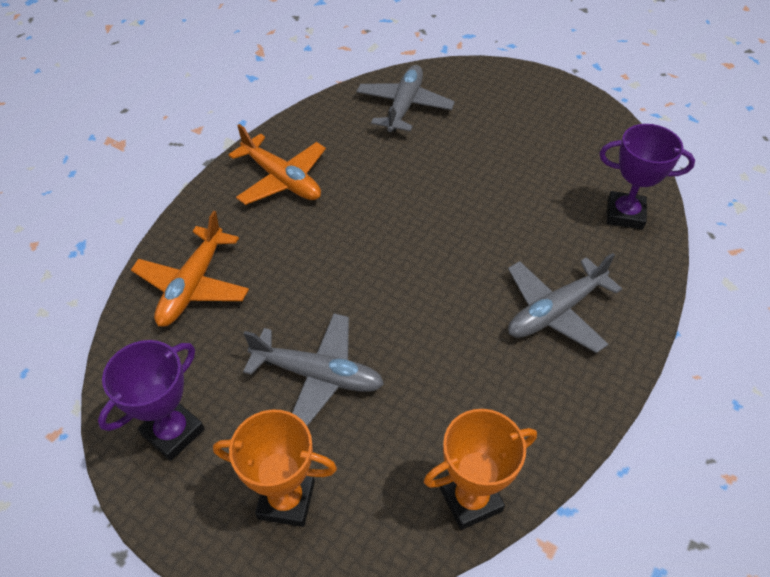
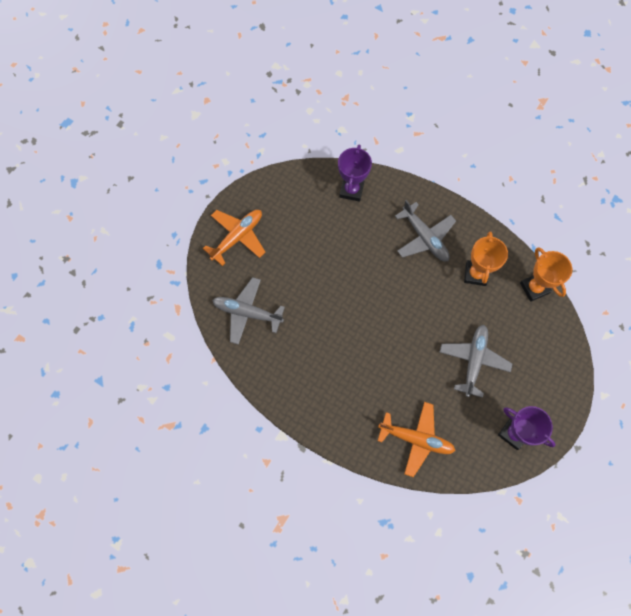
camera: 90 degrees left, 20 degrees up
orange trophy [213,409,337,527] -> orange trophy moved to [464,231,508,286]
orange plane [228,124,326,205] -> orange plane moved to [203,210,265,266]

